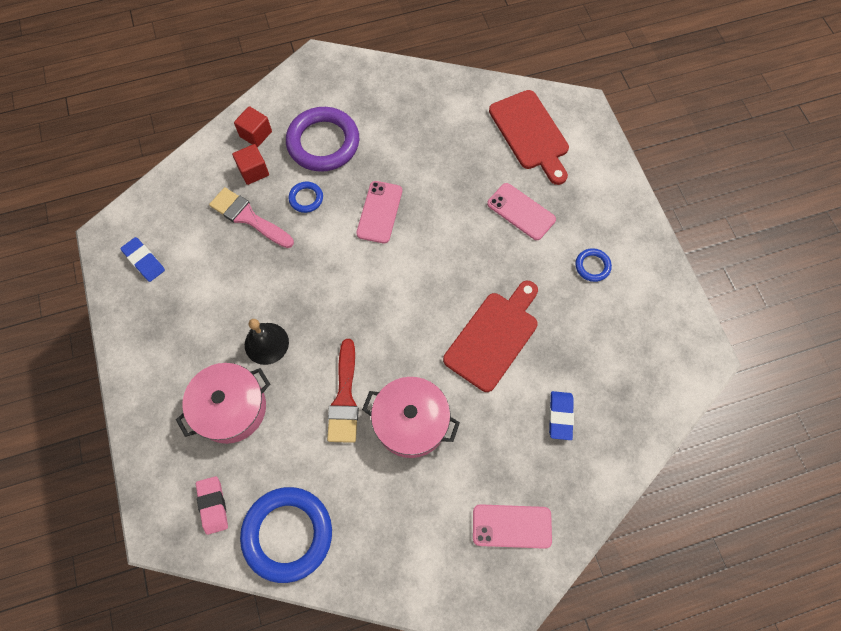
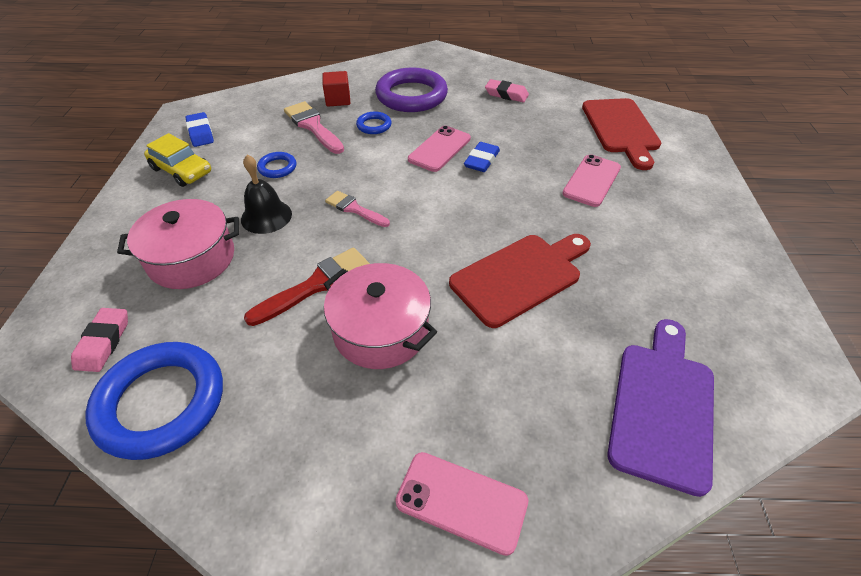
camera: 20 degrees right, 20 degrees down
red cube [234,106,272,147] -> none
red brush [327,339,359,443] -> red brush turned 150 degrees counterclockwise [244,247,370,326]
pink phone [487,183,556,240] -> pink phone turned 60 degrees clockwise [562,154,621,207]
blue eraser [549,391,574,440] -> blue eraser moved to [464,142,500,172]
blue ring [575,248,612,282] -> blue ring moved to [257,152,297,178]
none -> yellow car [144,133,211,187]
none -> pink brush [325,191,390,227]
none -> pink eraser [485,79,529,102]
none -> purple cutting board [607,319,714,497]

